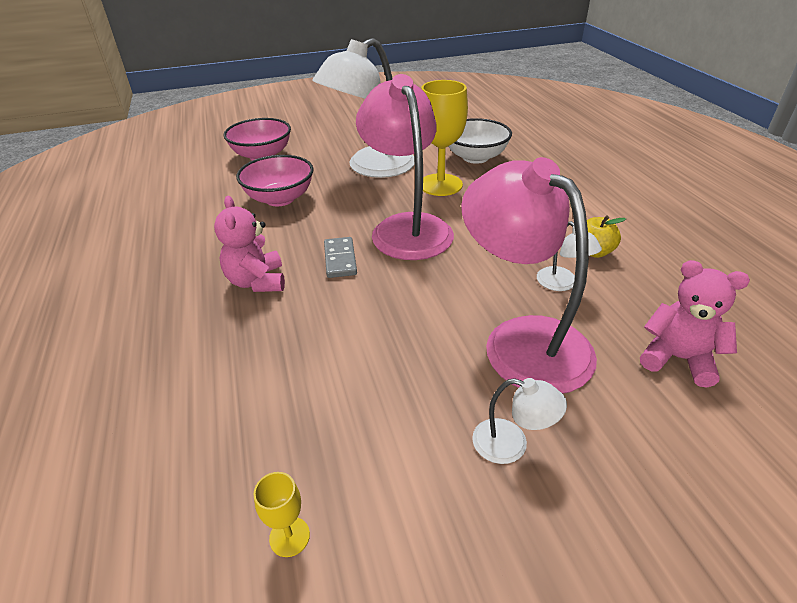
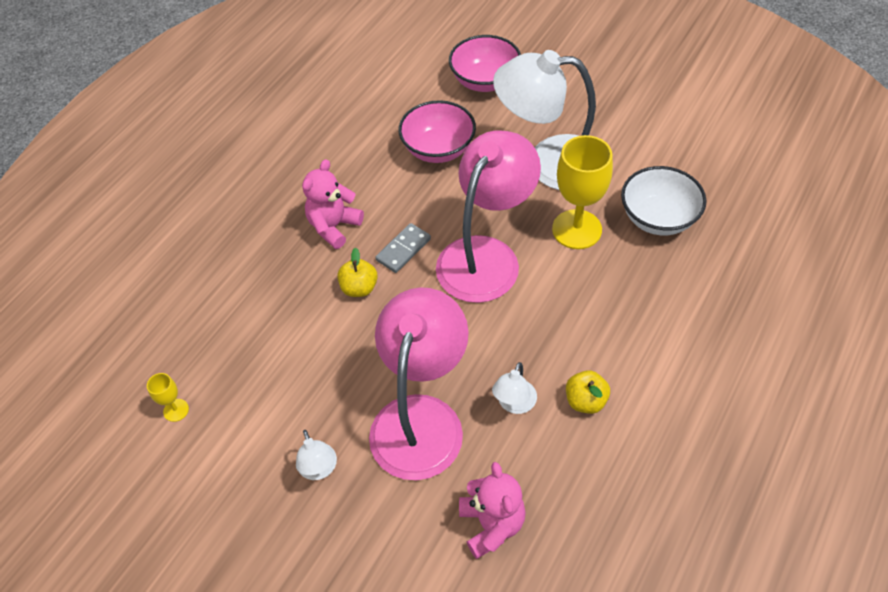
camera: 50 degrees right, 15 degrees up
none -> yellow apple [337,247,378,297]

